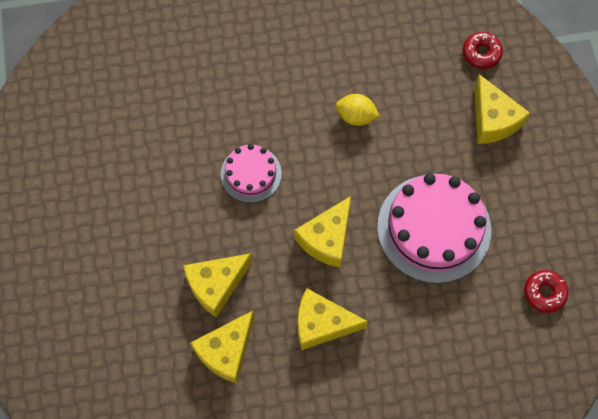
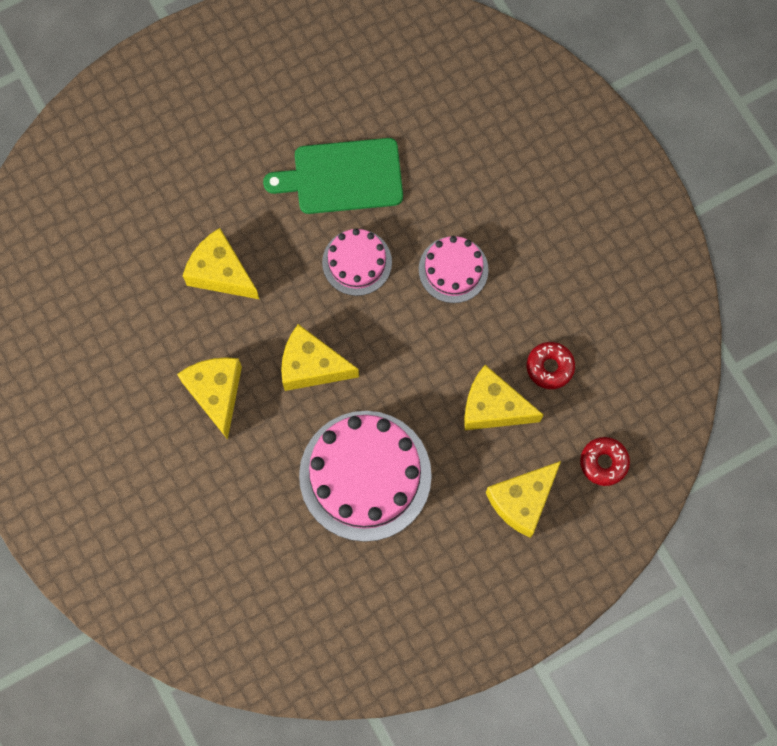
camera: 70 degrees right, 5 degrees up
yellow cheese [190,311,254,383] -> yellow cheese moved to [464,365,543,430]
yellow lemon [336,94,380,126] -> none
red donut [524,270,568,313] -> red donut moved to [527,342,575,389]
none -> green cutting board [263,138,403,214]
none -> pink cake [419,236,489,303]

